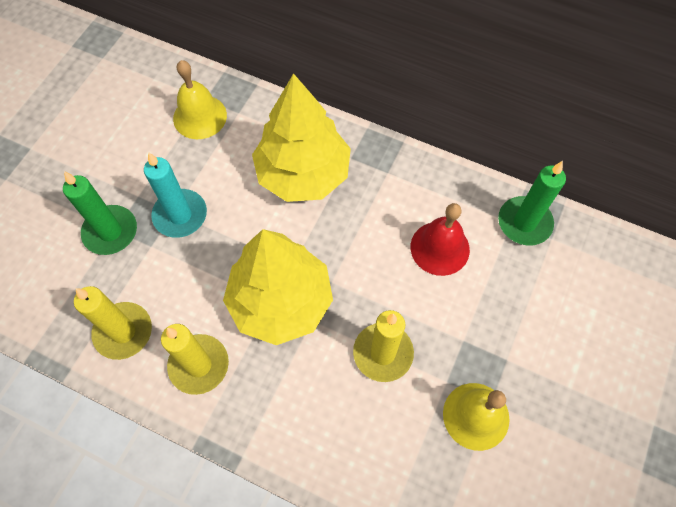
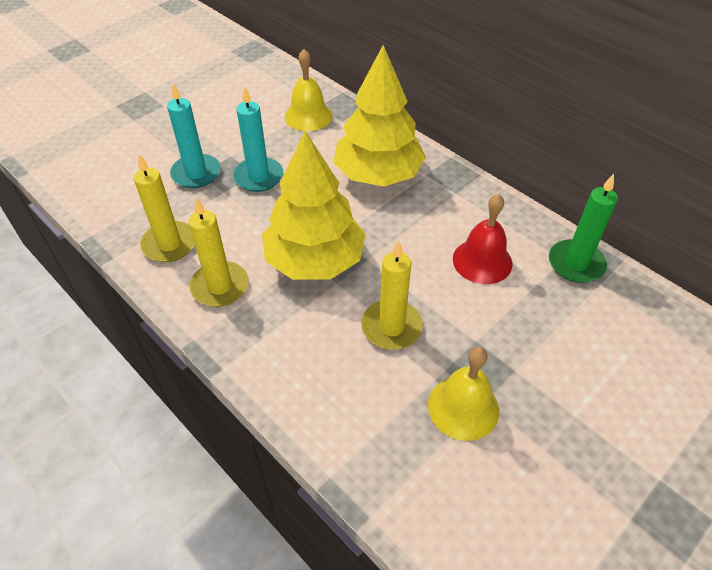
camera: 20 degrees right, 15 degrees down
green candle [63,171,137,255] -> turquoise candle [167,83,221,188]

